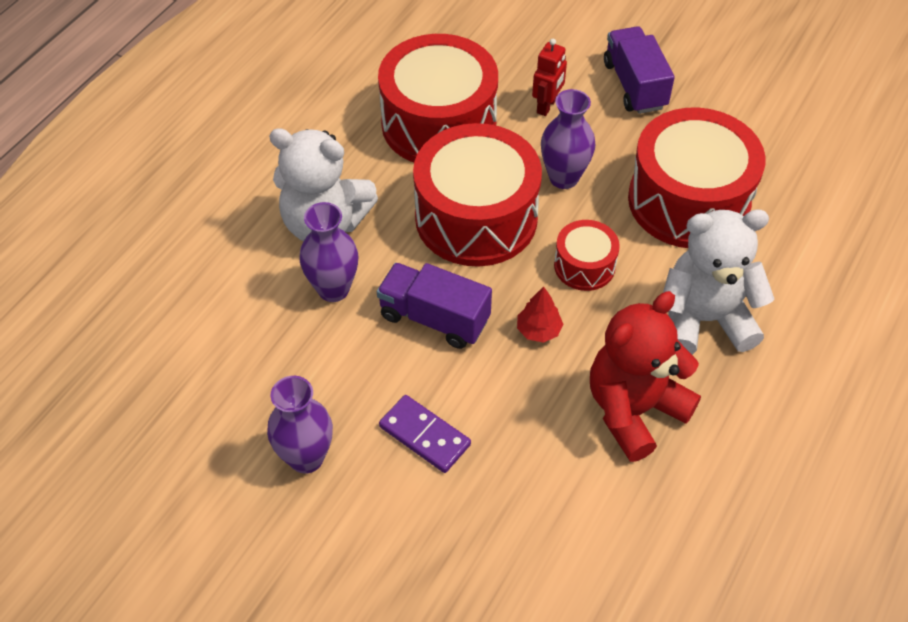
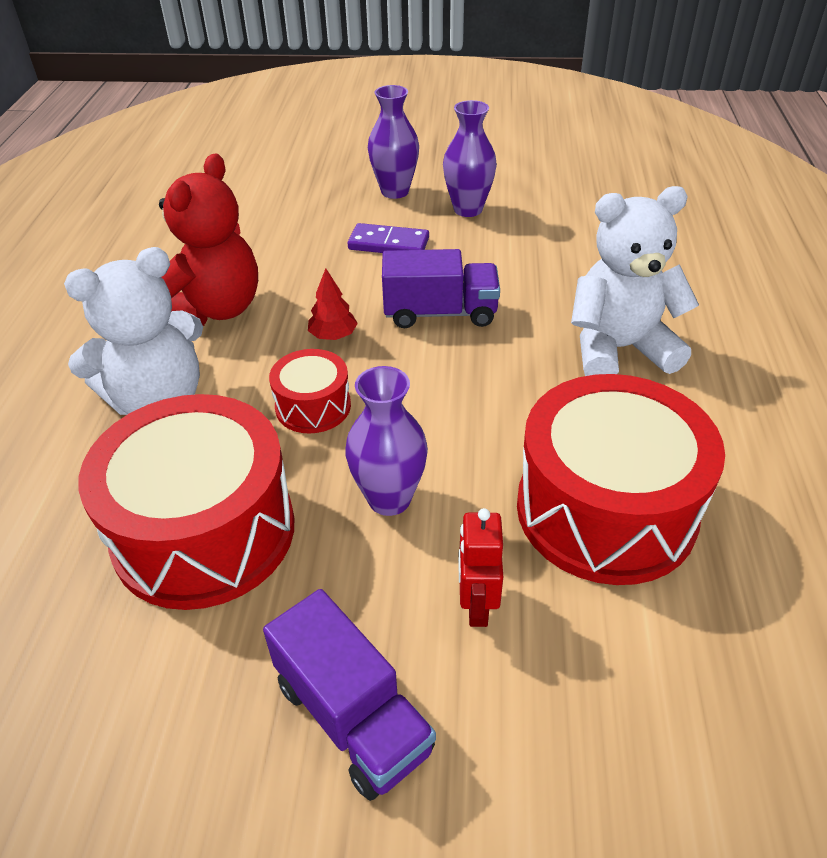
camera: 155 degrees right, 10 degrees down
purple vase [299,202,358,302] -> purple vase moved to [368,85,419,199]
red drum [413,123,542,267] -> none

